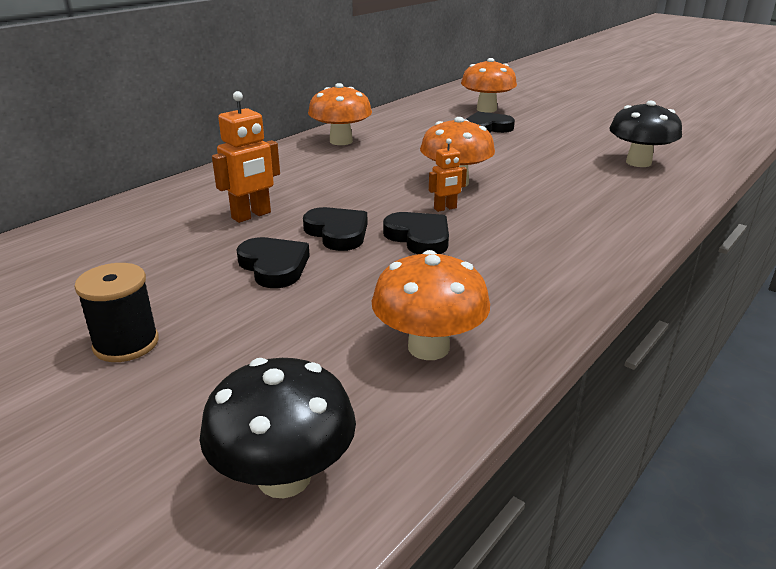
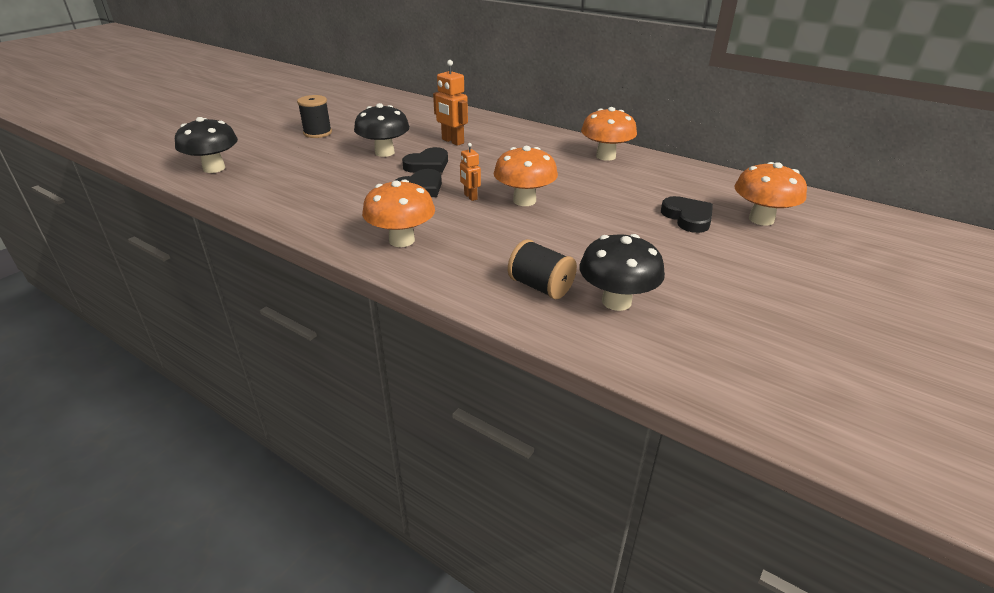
camera: 85 degrees right, 5 degrees up
black heart [237,237,310,288] -> black mushroom [354,103,410,157]
orange mushroom [372,250,490,360] -> orange mushroom moved to [362,179,435,247]
none -> black spool [508,239,577,299]

